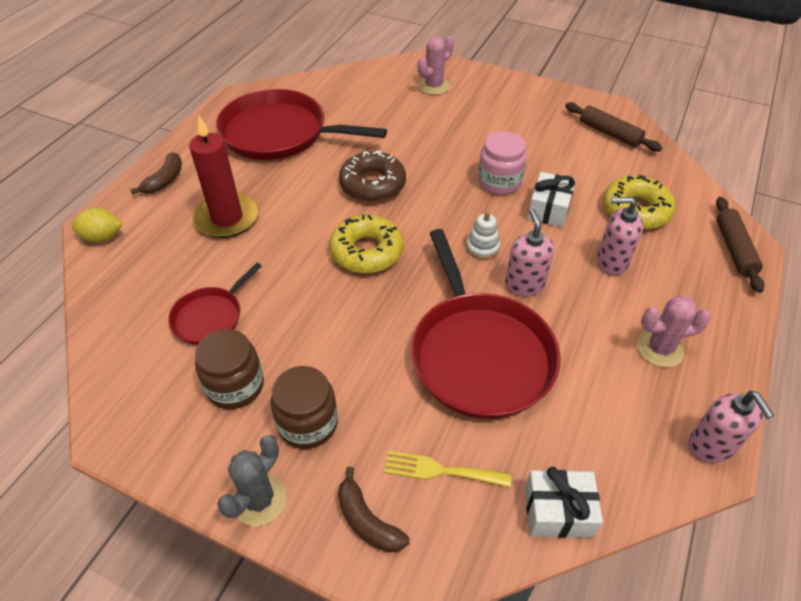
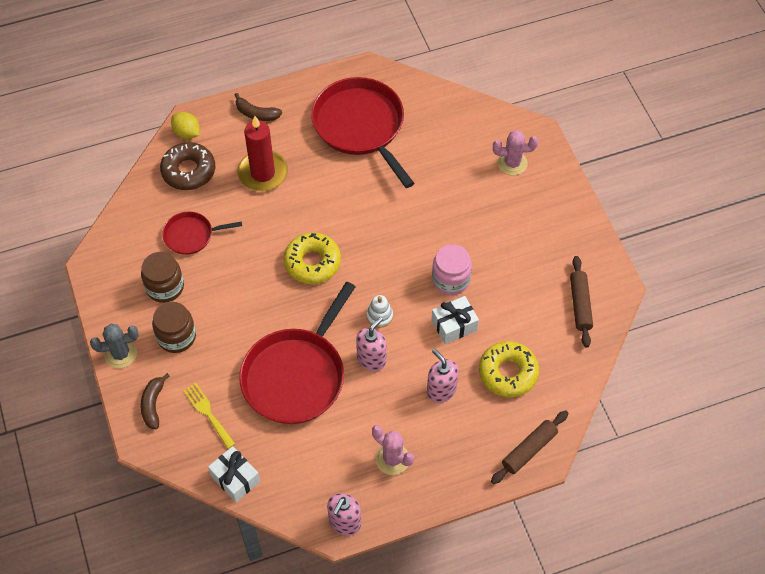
camera: 45 degrees right, 10 degrees up
brown banana [130,152,182,194] -> brown banana turned 45 degrees clockwise [235,93,282,121]
brown donut [339,150,406,202] -> brown donut moved to [160,142,215,190]

